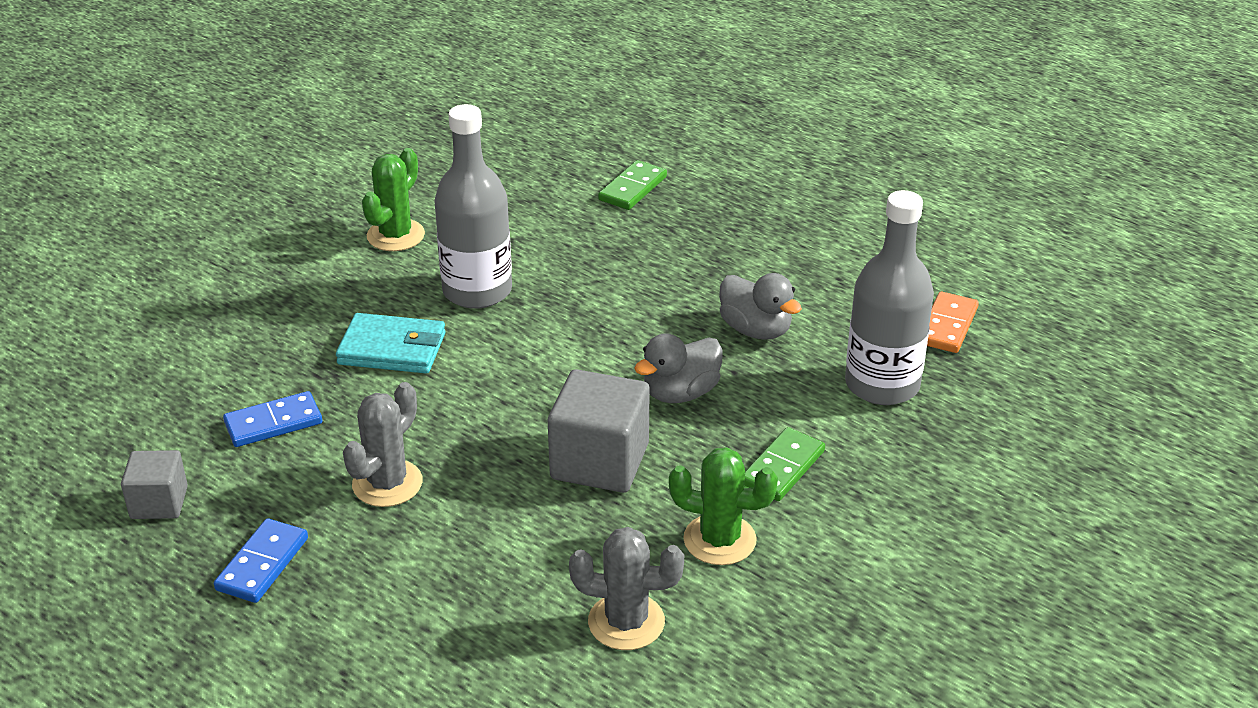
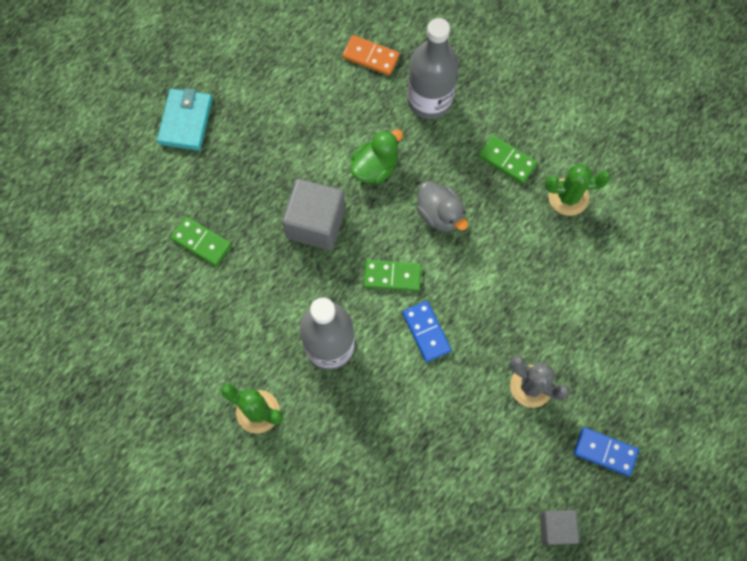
camera: 90 degrees left, 35 degrees up
blue domino [223,391,322,447] -> blue domino moved to [402,301,452,362]
turquoise wallet [336,313,446,374] -> turquoise wallet moved to [157,88,213,151]
grey cube [548,369,650,493] -> grey cube moved to [282,179,345,250]
grey cactus [569,527,684,650] -> none
green cactus [669,447,778,565] -> green cactus turned 75 degrees clockwise [545,163,611,216]
grey duck [719,273,802,340] -> green duck [350,129,403,184]
none -> green domino [364,260,422,291]

